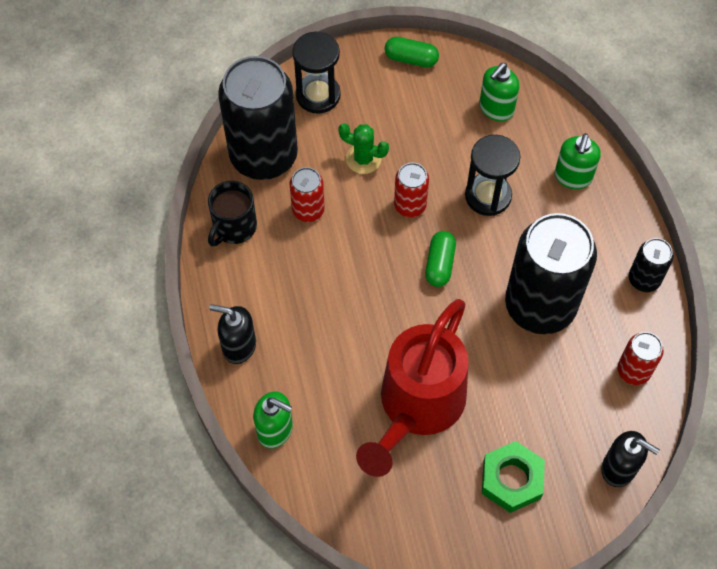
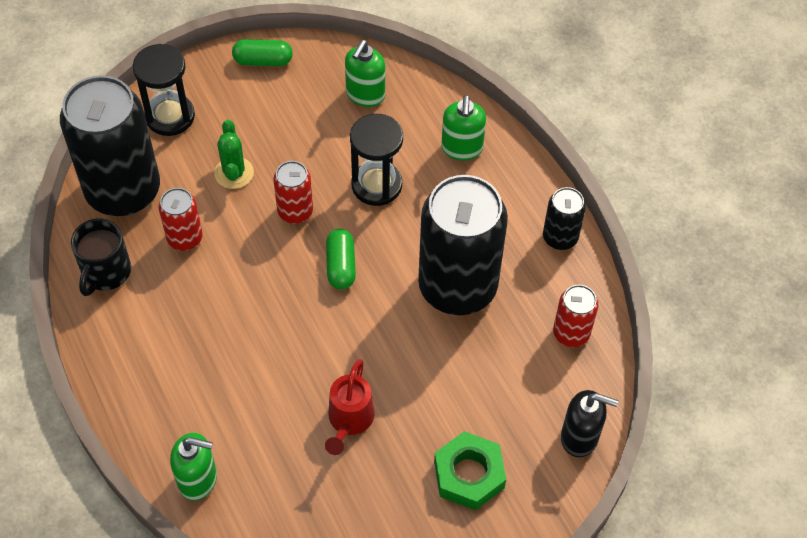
camera: 15 degrees left, 5 degrees down
black soap dispenser [209,304,256,364] -> none
green cactus [338,123,389,174] -> green cactus turned 75 degrees clockwise [214,120,254,189]
red watering can [356,299,469,477] -> red watering can [325,359,375,455], size x0.48

